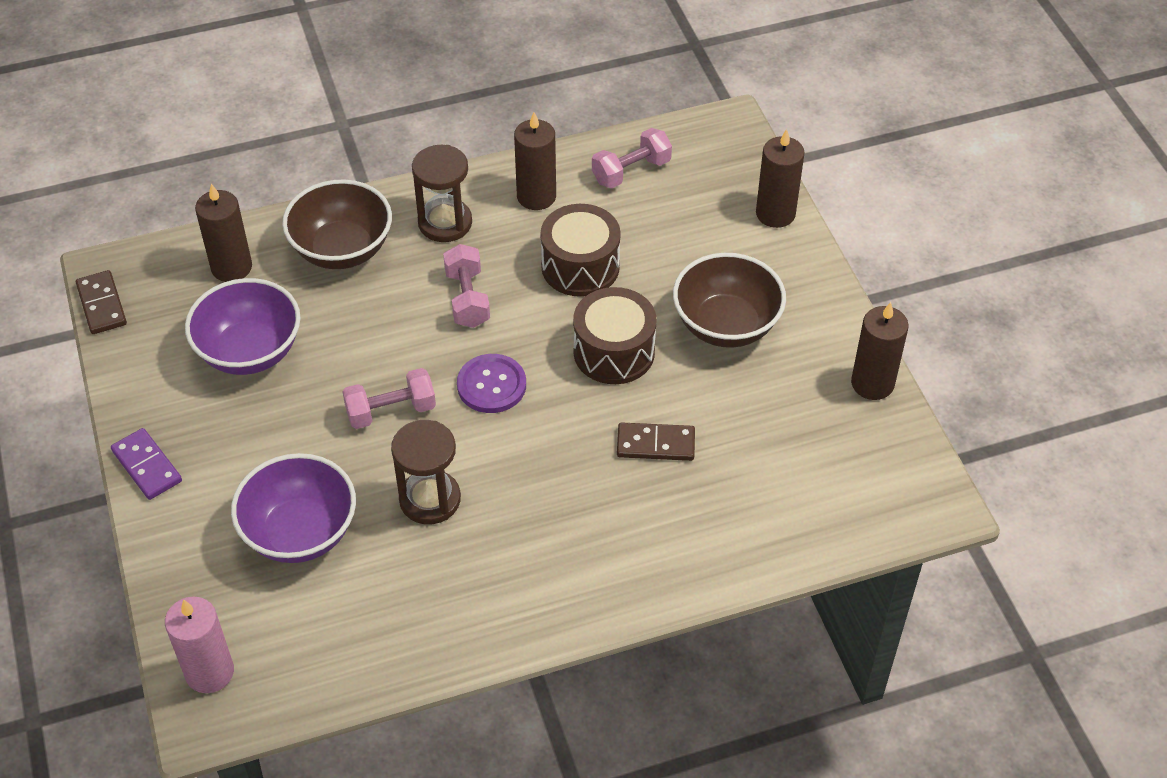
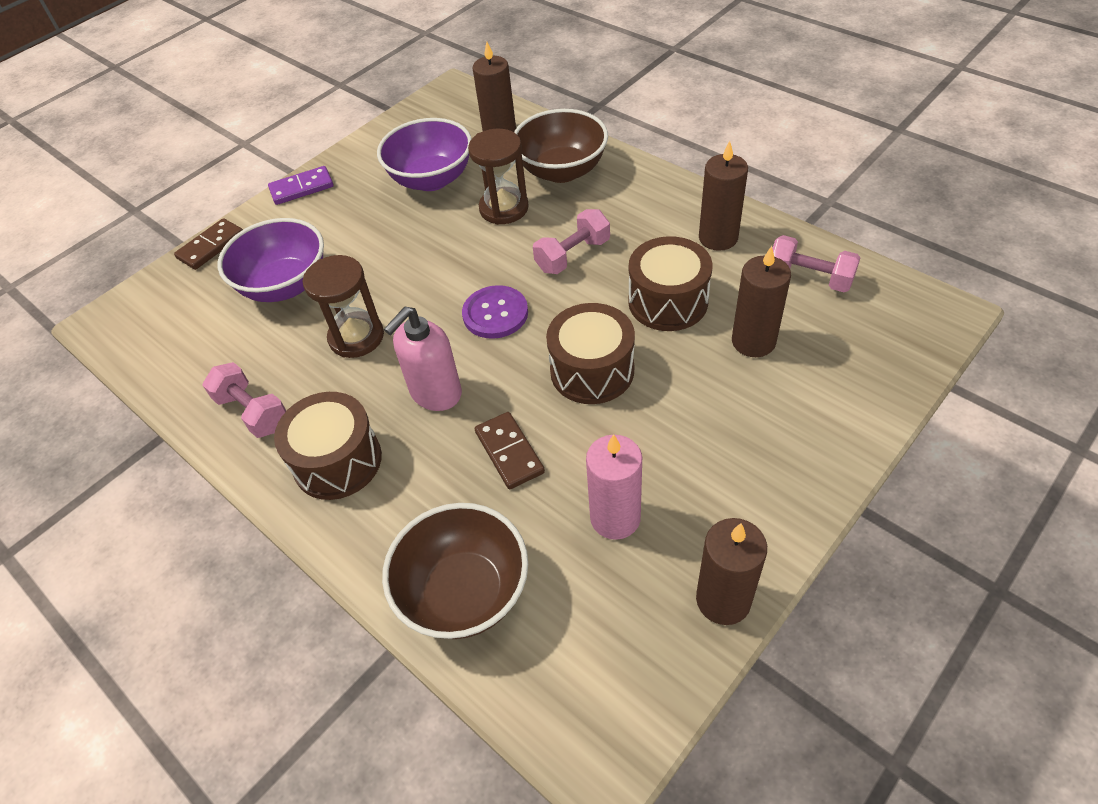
camera: 65 degrees right, 0 degrees up
brown domino [76,270,127,334] -> brown domino moved to [174,218,243,270]
purple domino [111,428,182,500] -> purple domino turned 45 degrees clockwise [268,166,333,205]
pink candle [165,597,234,693] -> pink candle moved to [586,434,642,540]
pink dumbbell [342,368,436,429] -> pink dumbbell moved to [202,362,286,438]
brown hourglass [412,145,472,242] -> brown hourglass moved to [468,129,529,225]
brown bowl [673,253,786,348] -> brown bowl moved to [382,503,528,639]
brown candle [756,129,805,228] -> brown candle moved to [732,246,791,357]
none -> brown drum [274,392,382,500]
none -> pink soap dispenser [384,307,462,411]

